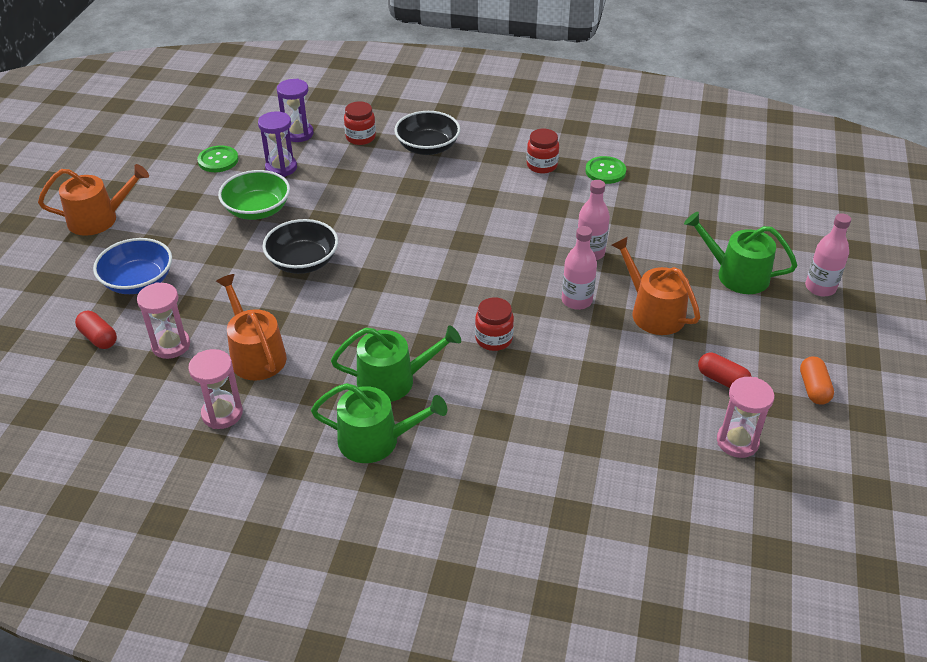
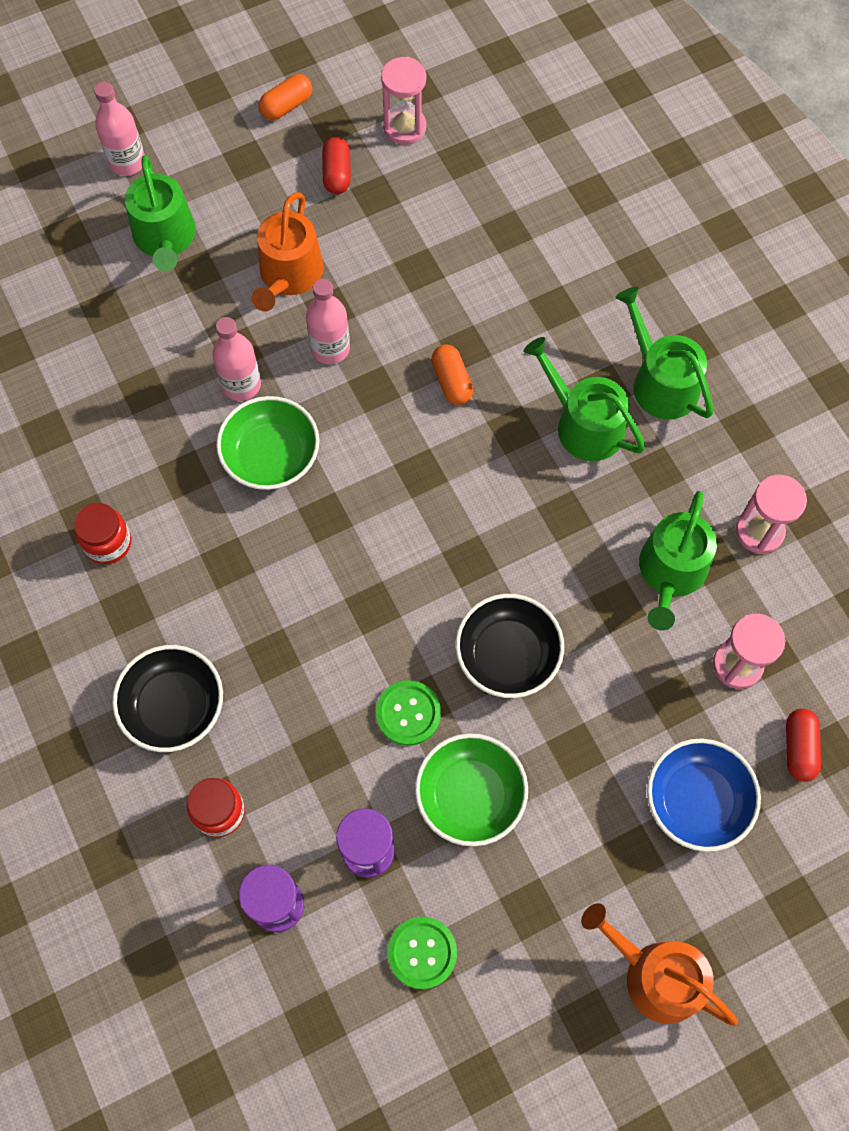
camera: 130 degrees left, 25 degrees up
orange watering can [216,274,287,380] -> green watering can [639,491,717,630]
red jar [475,297,514,351] -> orange capsule [431,344,473,405]
green button [585,156,626,184] -> green button moved to [376,680,441,746]
none -> green bowl [216,396,320,490]

